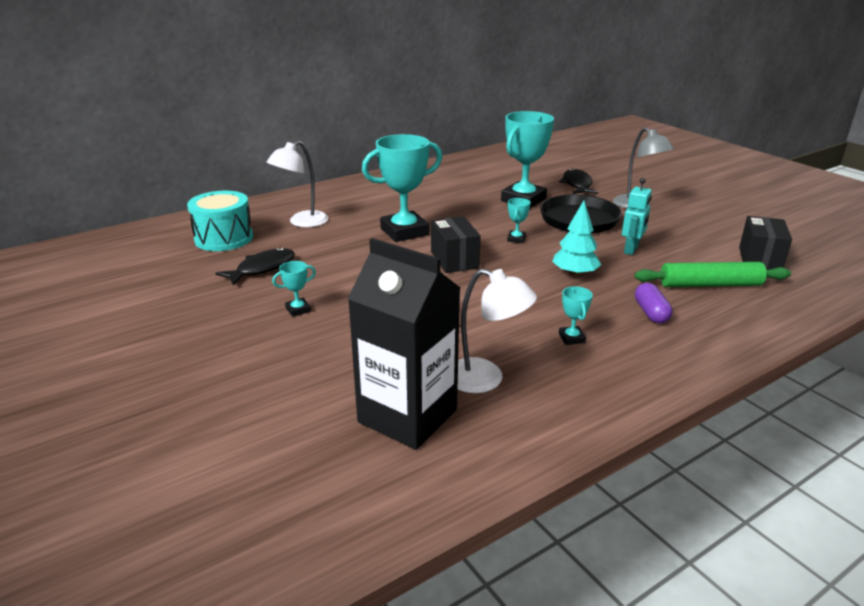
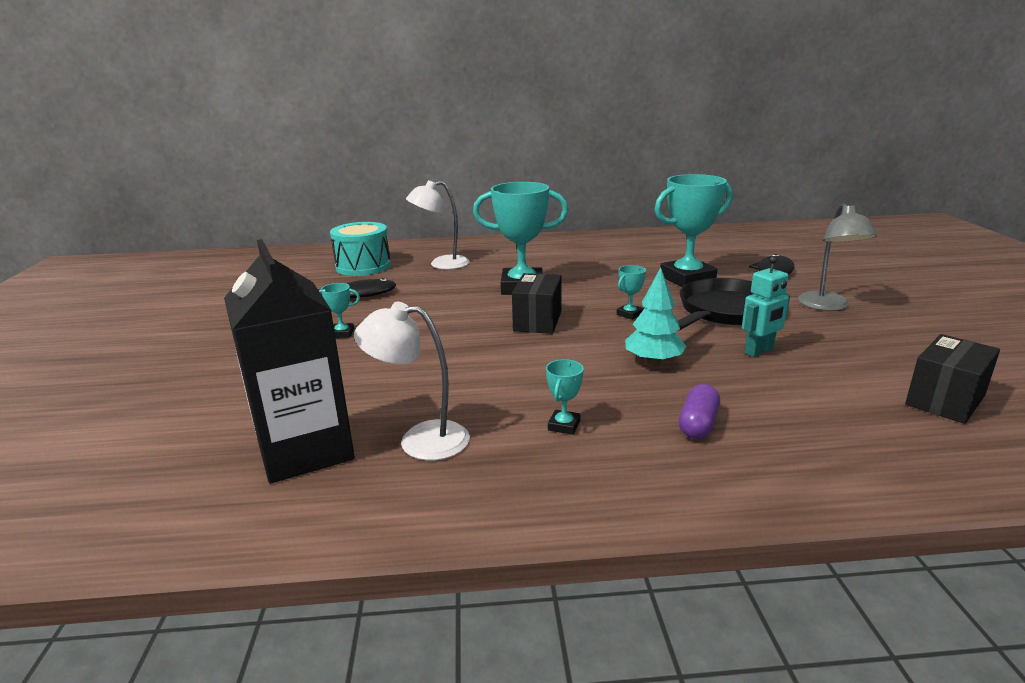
camera: 30 degrees right, 5 degrees down
white lamp [457,269,537,393] -> white lamp turned 135 degrees clockwise [354,302,470,461]
green rolling pin [635,262,791,287] -> none

